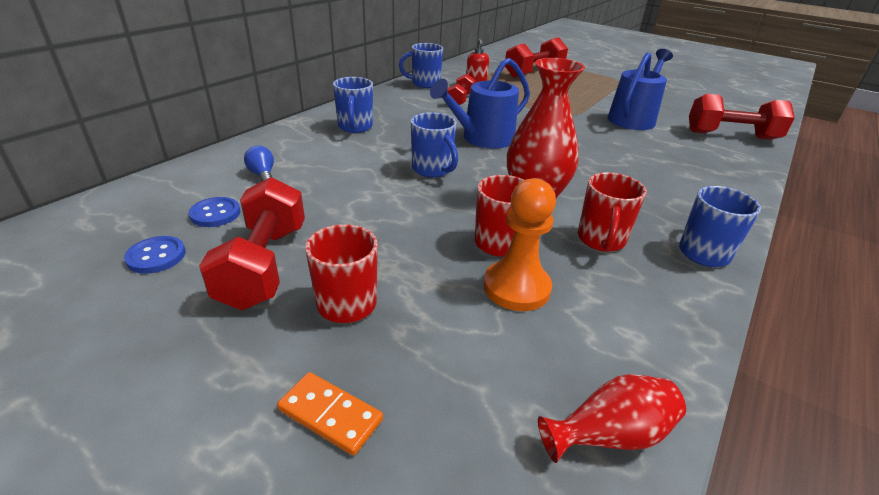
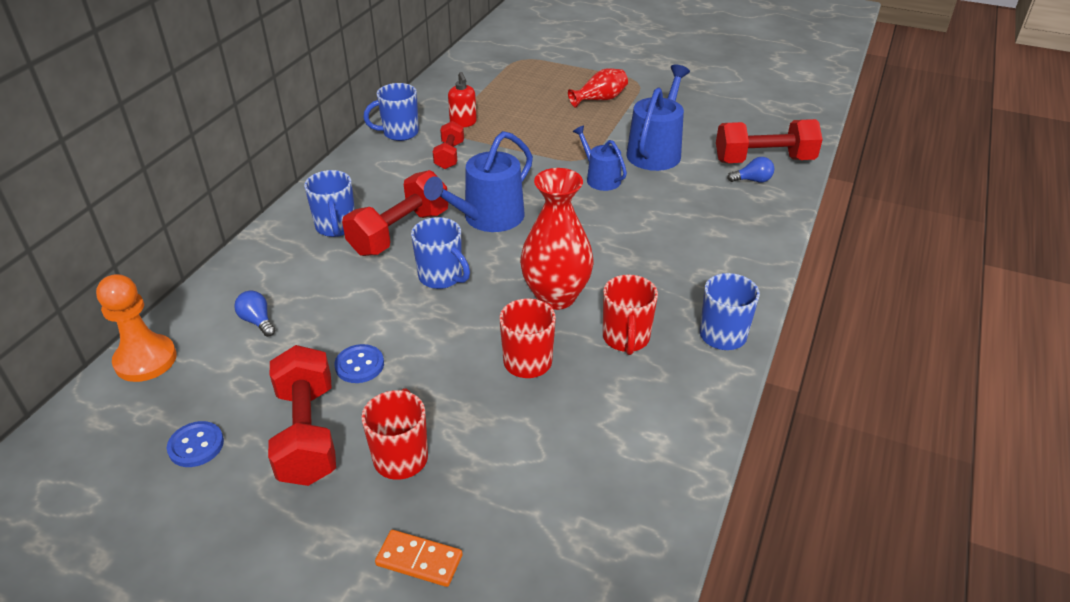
camera: 10 degrees left, 5 degrees up
blue button [189,197,240,227] -> blue button moved to [335,344,384,383]
orange pawn [484,178,556,311] -> orange pawn moved to [96,274,177,382]
red dumbbell [505,38,568,78] -> red dumbbell moved to [342,170,448,256]
red vase [538,374,686,463] -> red vase moved to [568,68,628,108]
none -> blue watering can [573,126,627,191]
none -> blue light bulb [727,157,774,182]

